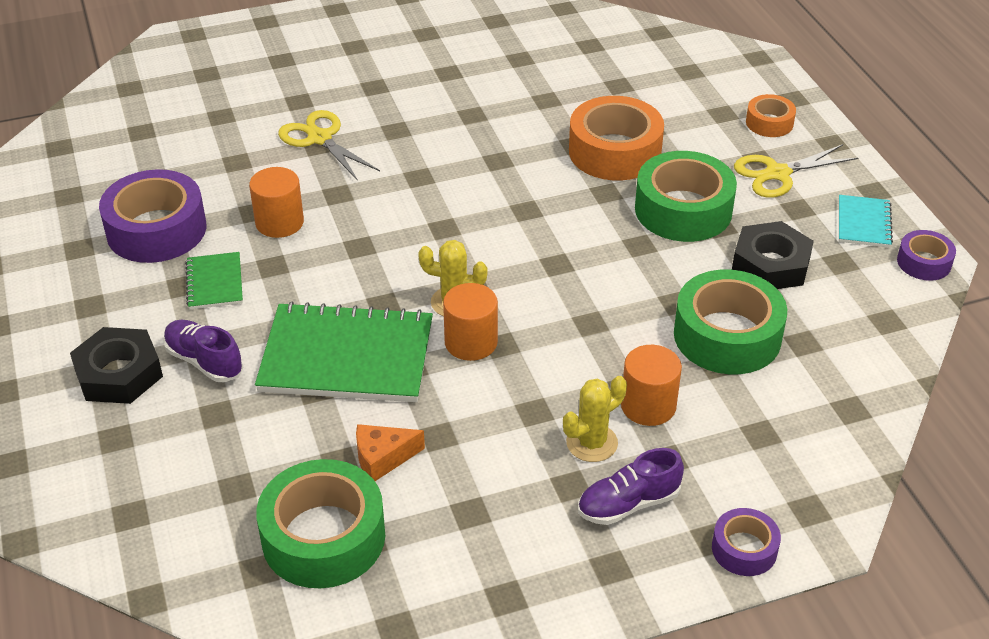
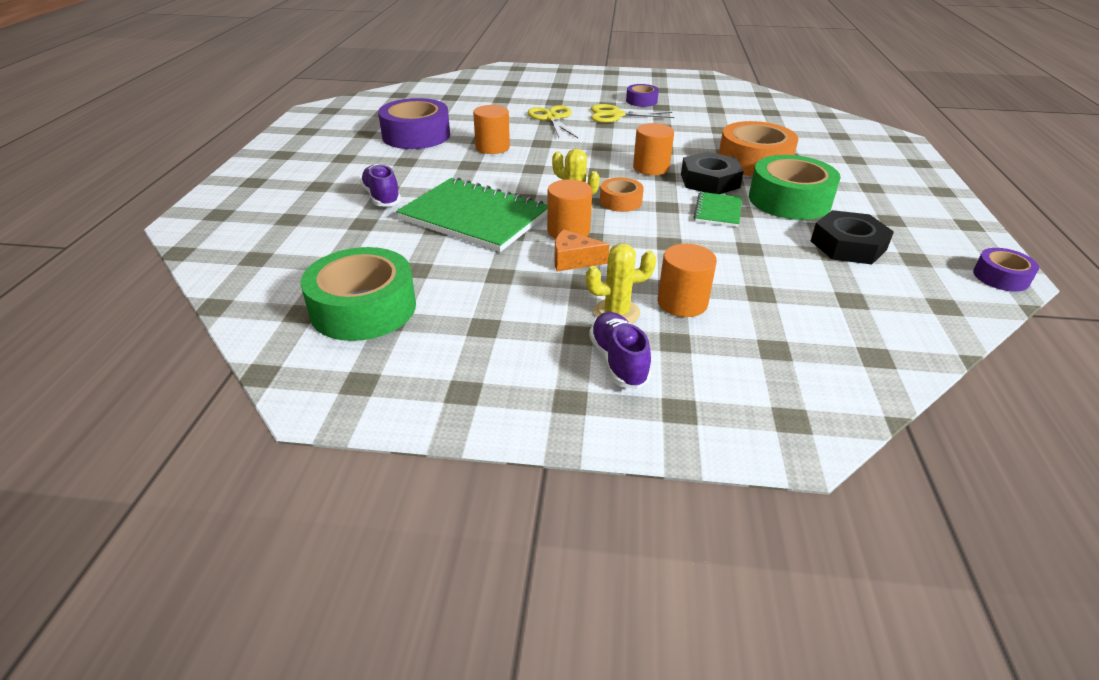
camera: 25 degrees right, 5 degrees down
black nut [70,327,163,404] -> black nut moved to [681,152,744,194]
green notebook [185,252,243,309] -> green notebook moved to [693,192,742,227]
orange cheese [356,424,425,481] -> orange cheese moved to [555,229,610,271]
purple shoe [578,448,684,525] -> purple shoe turned 75 degrees clockwise [589,312,651,389]
green tape [674,270,787,374] -> none
purple tape [712,508,781,576] -> purple tape moved to [626,84,659,107]
yellow scissors [734,144,858,198] -> yellow scissors moved to [591,104,674,123]
orange tape [746,94,796,137] -> orange tape moved to [600,177,644,212]
turquoise notebook [839,195,893,248] -> none
none -> orange cylinder [633,123,674,175]

